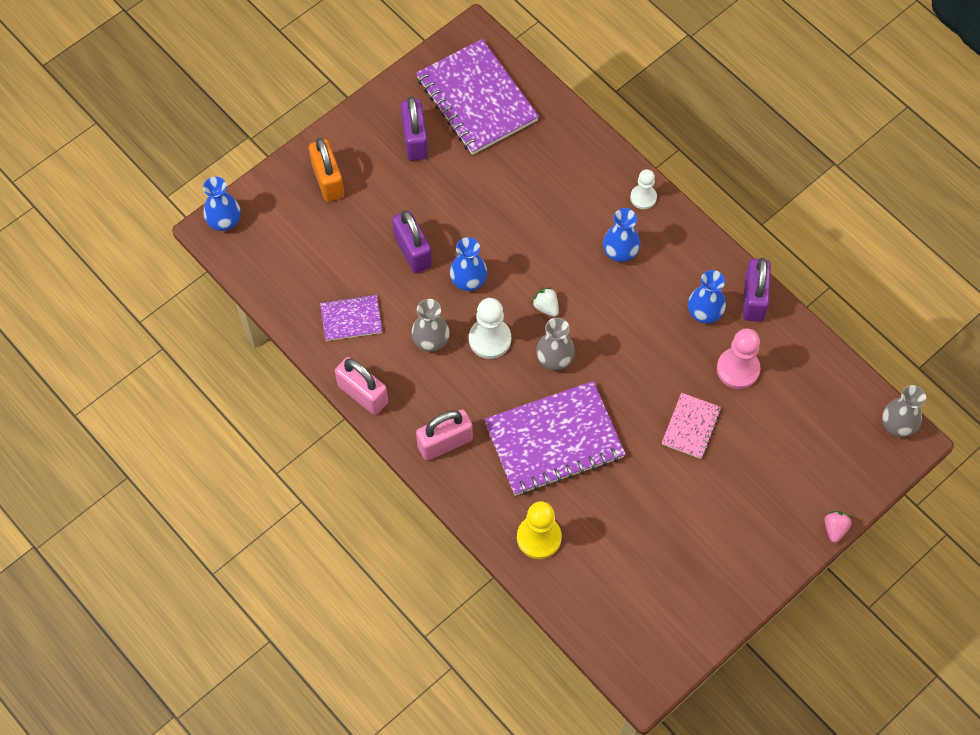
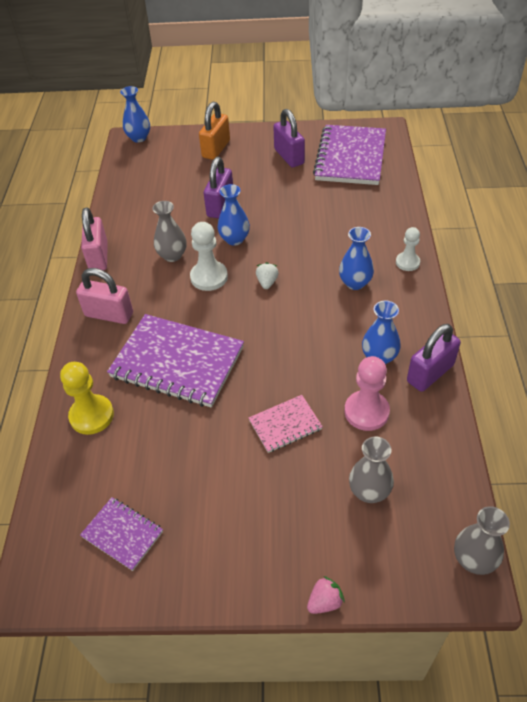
camera: 45 degrees right, 15 degrees down
purple notebook [320,294,383,341] -> purple notebook moved to [80,497,163,571]
purple padlock [401,96,428,161] -> purple padlock turned 60 degrees counterclockwise [273,109,305,168]
grey vase [536,318,575,370] -> grey vase moved to [349,437,394,503]

